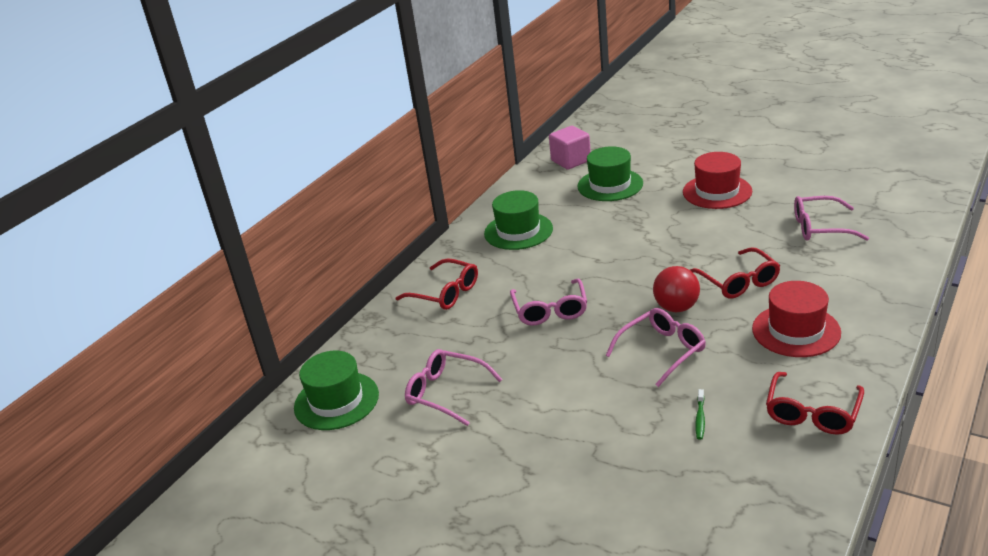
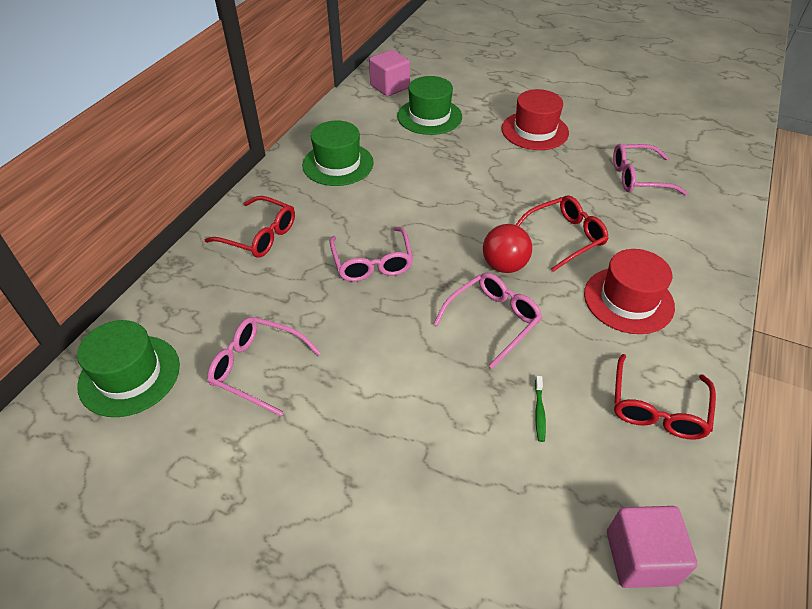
camera: 10 degrees left, 15 degrees up
red glasses [690,247,780,299] -> red glasses turned 90 degrees counterclockwise [516,195,609,272]
none -> pink cube [607,506,697,588]

